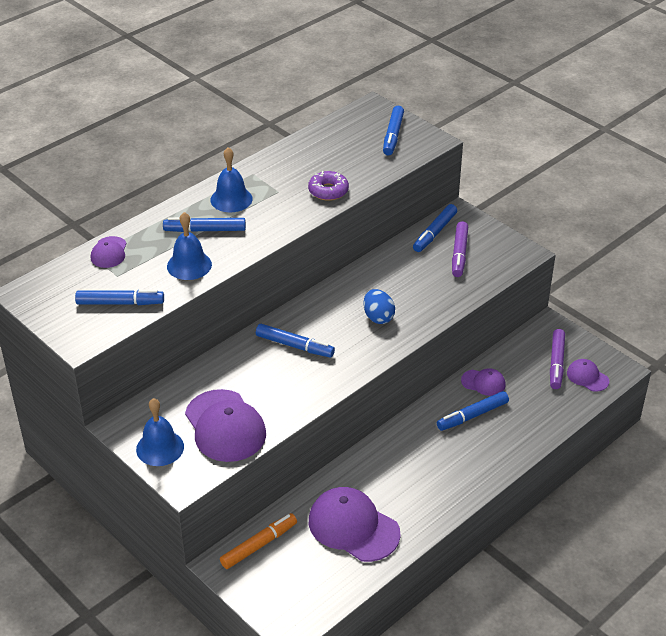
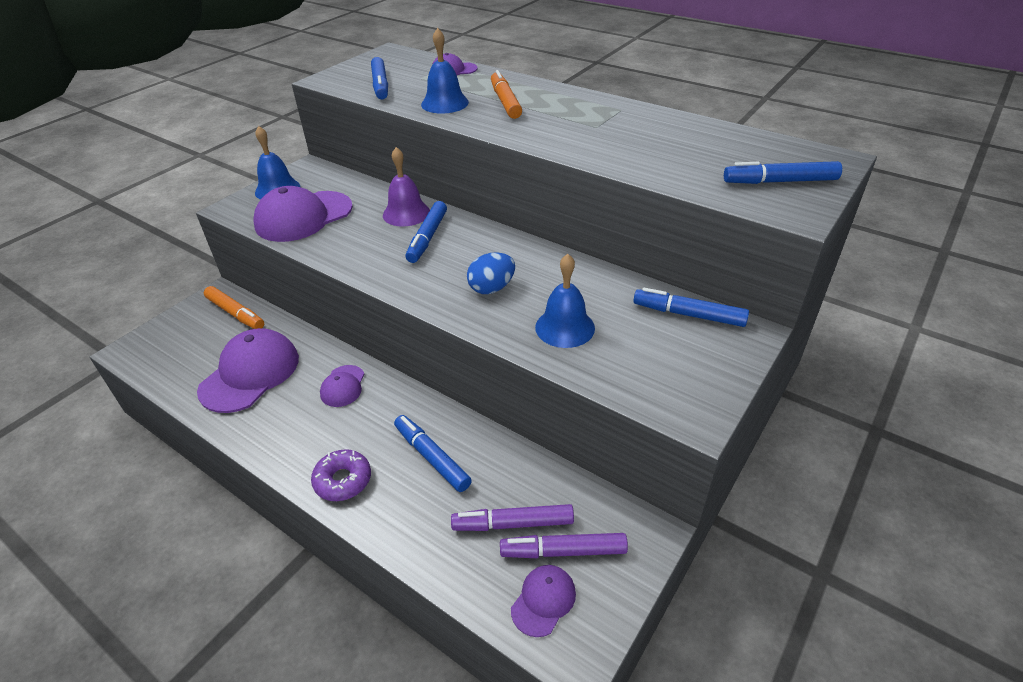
camera: 80 degrees right, 0 degrees up
blue marker [163,217,246,232] -> orange marker [491,70,522,119]
blue bell [210,147,253,212] -> blue bell moved to [535,254,595,348]
purple donut [308,171,349,201] -> purple donut moved to [311,449,371,501]
purple marker [452,221,468,277] -> purple marker moved to [451,504,574,531]
purple cap [461,368,506,396] -> purple cap moved to [320,365,364,407]
none -> purple bell [383,147,430,226]

